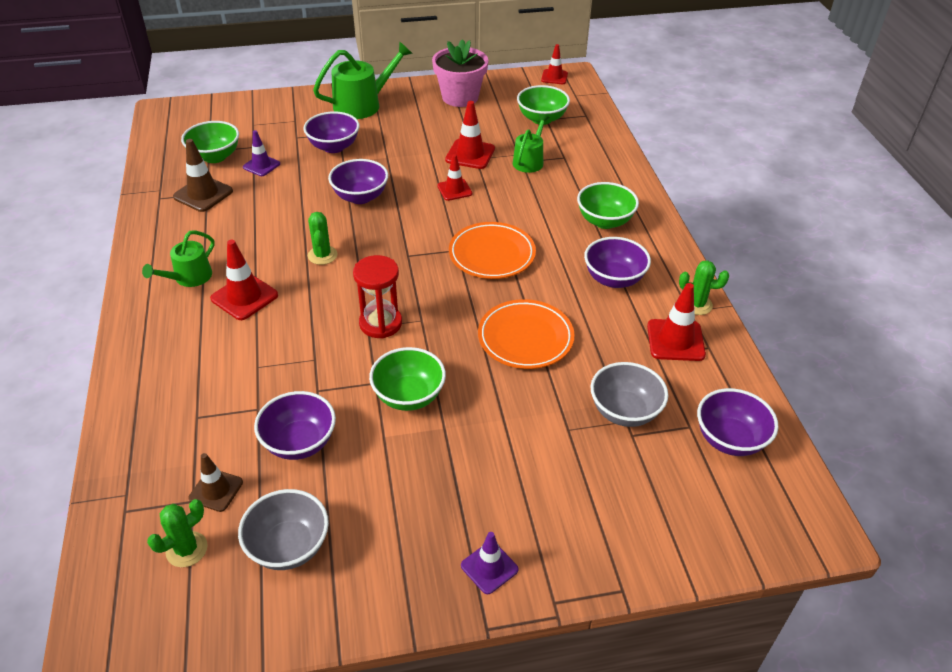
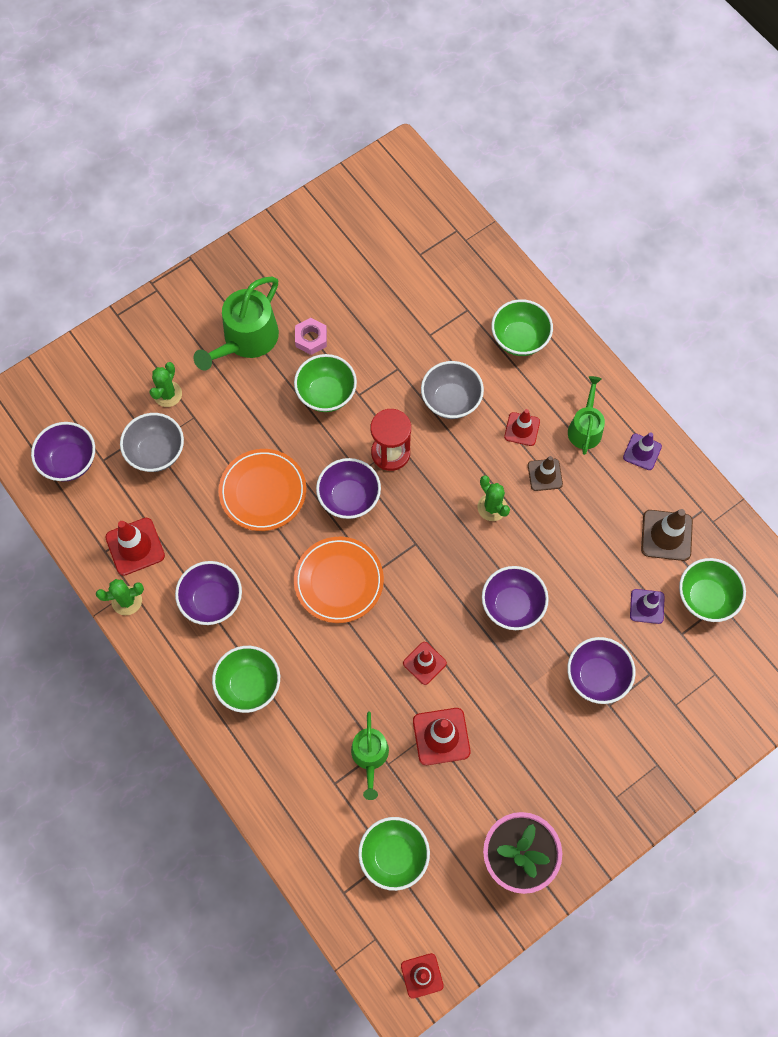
camera: 155 degrees right, 25 degrees up
green cactus [147,499,208,567] -> green cactus moved to [150,362,182,407]
brown traffic cone [189,453,243,512] -> brown traffic cone moved to [528,456,563,491]
red traffic cone [210,240,278,320] -> red traffic cone [504,409,540,446], size x0.66
grey bowl [238,489,329,570] -> grey bowl moved to [421,361,484,419]
purple bowl [254,391,336,460] -> purple bowl moved to [316,458,381,519]
green watering can [313,41,413,119] -> green watering can moved to [193,277,279,371]
purple traffic cone [461,532,519,594] -> purple traffic cone moved to [623,433,662,470]
none -> pink nut [295,318,327,355]
none -> green bowl [491,299,553,356]

